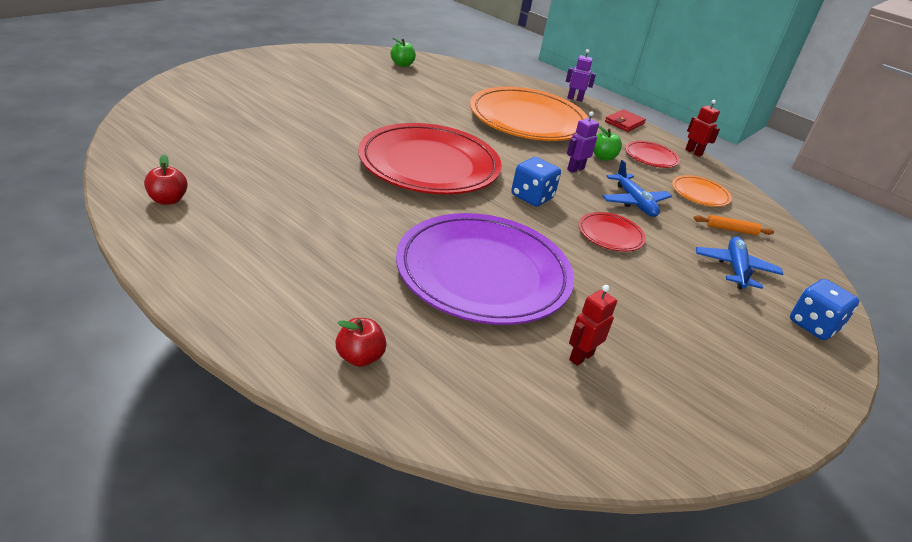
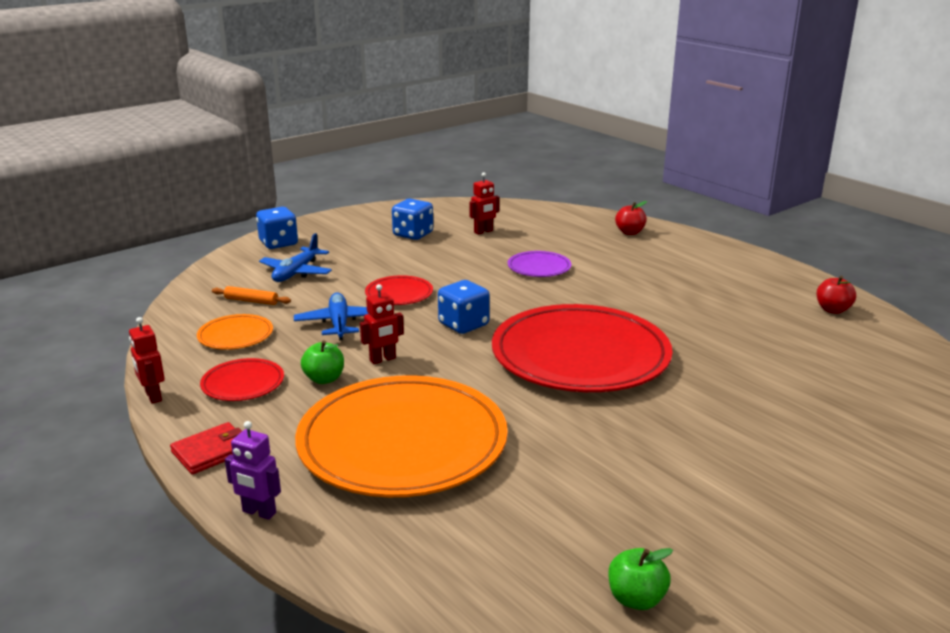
camera: 165 degrees left, 10 degrees down
purple plate [396,213,574,325] -> purple plate [508,251,571,277], size x0.43
purple robot [567,111,599,173] -> red robot [360,284,404,364]
none -> blue dice [392,199,433,240]

